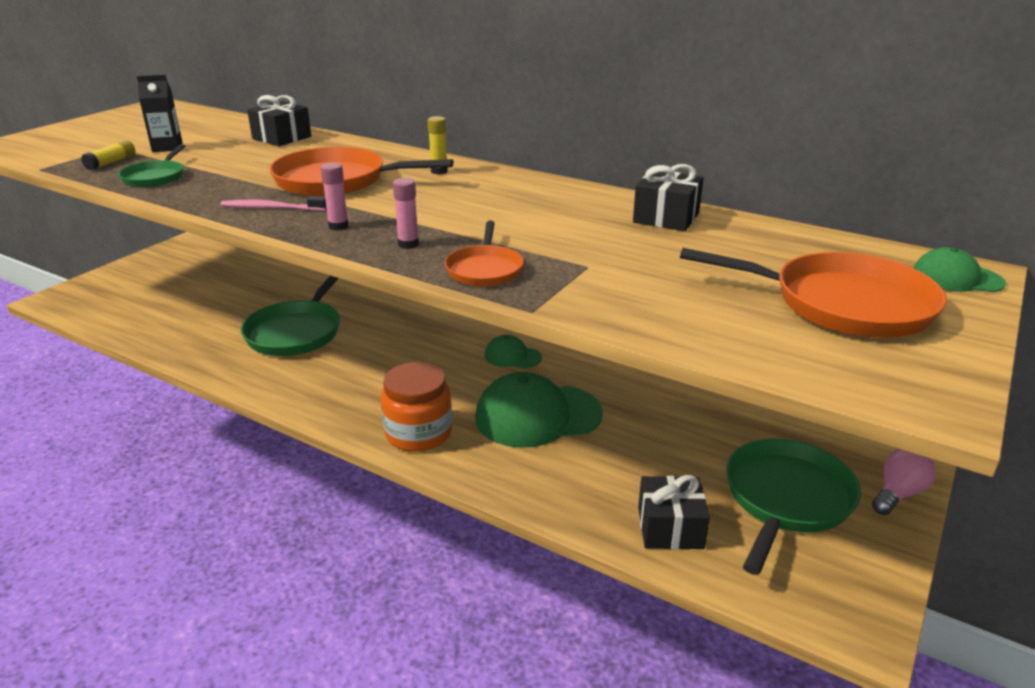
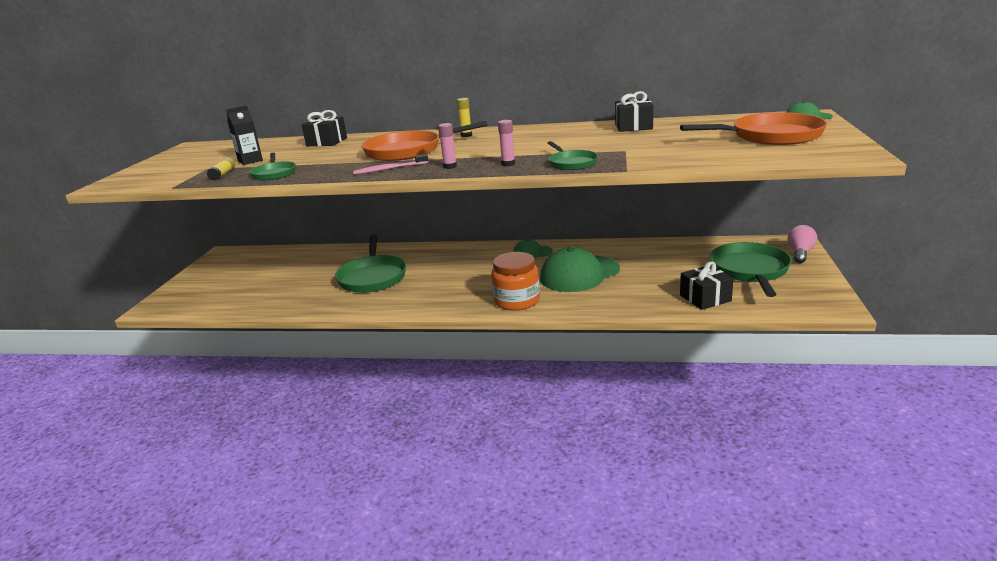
camera: 20 degrees left, 5 degrees down
orange pan [445,221,524,287] -> green pan [548,141,598,170]

